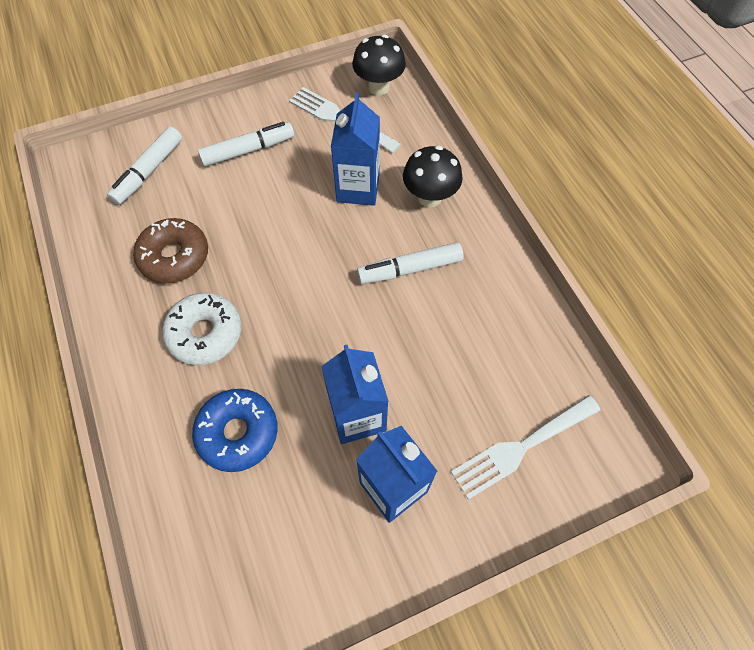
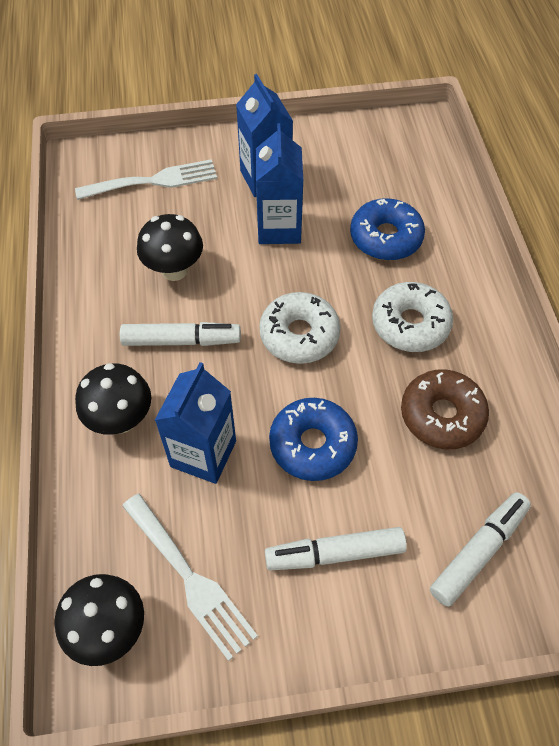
camera: 165 degrees left, 5 degrees down
none -> black mushroom [137,214,203,281]
none -> white donut [259,292,341,364]
none -> blue donut [269,398,358,481]

